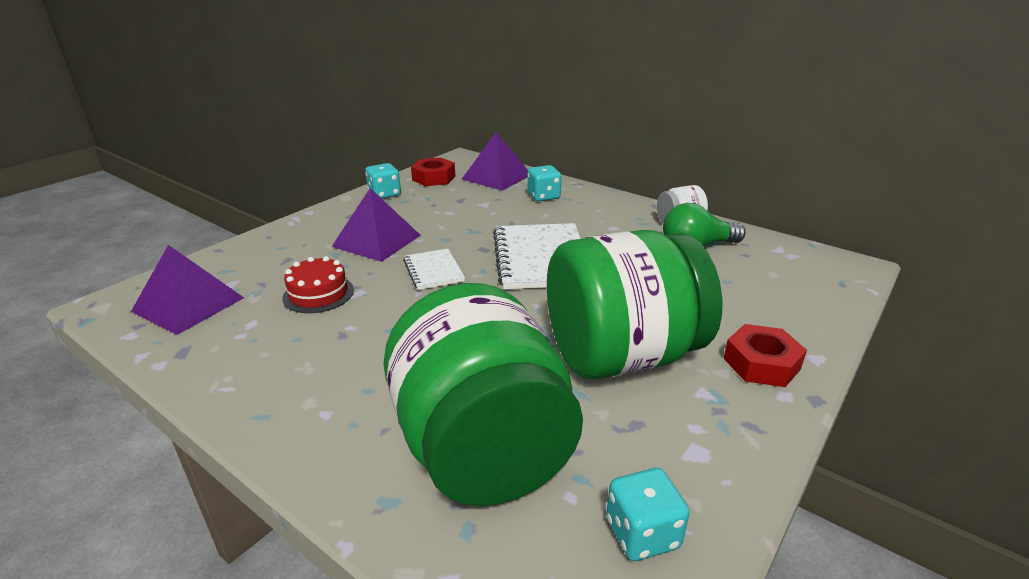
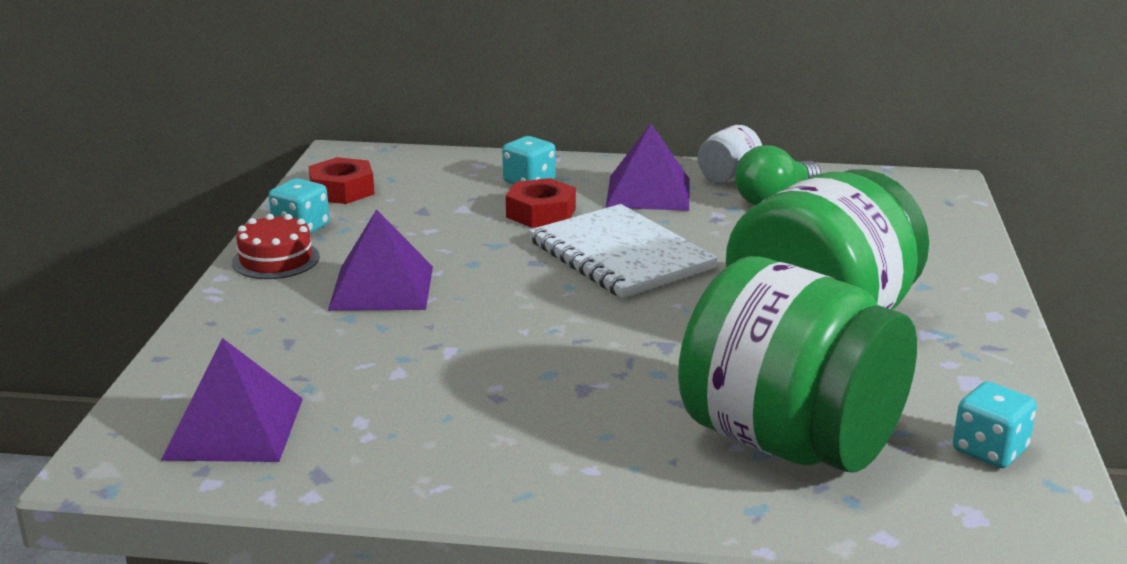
camera: 30 degrees left, 5 degrees down
red cake [282,256,354,313] -> red cake moved to [232,214,320,279]
white notebook [403,249,465,290] -> none
purple pyramid [462,132,528,191] -> purple pyramid moved to [605,123,690,211]
red nut [723,324,807,387] -> red nut moved to [506,178,576,228]

